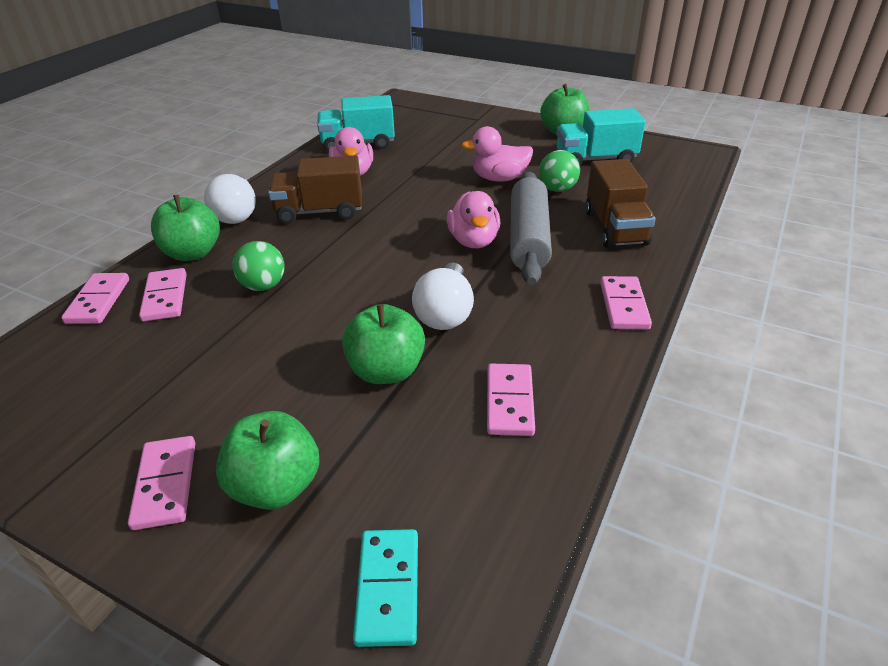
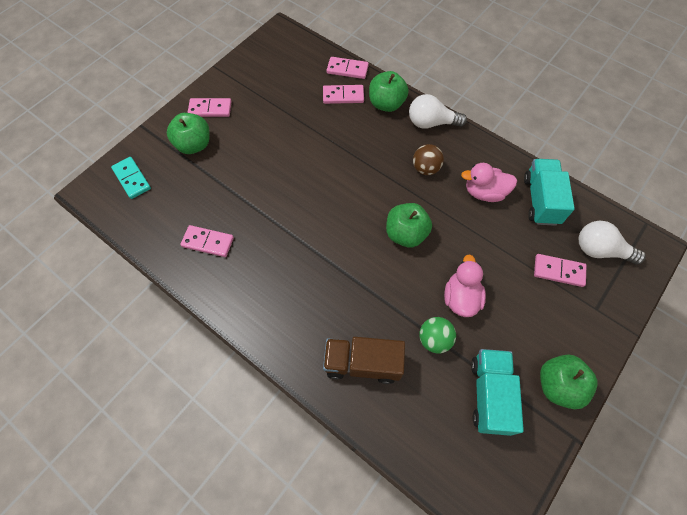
camera: 100 degrees right, 25 degrees up
green ball [233,241,285,291] -> none
brown truck [268,155,362,224] -> brown ball [413,144,444,175]
green apple [342,304,425,384] -> green apple moved to [386,203,432,247]
turquoise domino [353,529,418,647] -> turquoise domino turned 45 degrees clockwise [111,157,151,199]
white light bulb [412,262,474,330] -> white light bulb moved to [579,220,646,265]
pink duck [447,191,500,248] -> none
grey rolling pin [510,172,552,285] -> none
pink domino [600,276,652,329] -> pink domino moved to [534,254,586,287]

